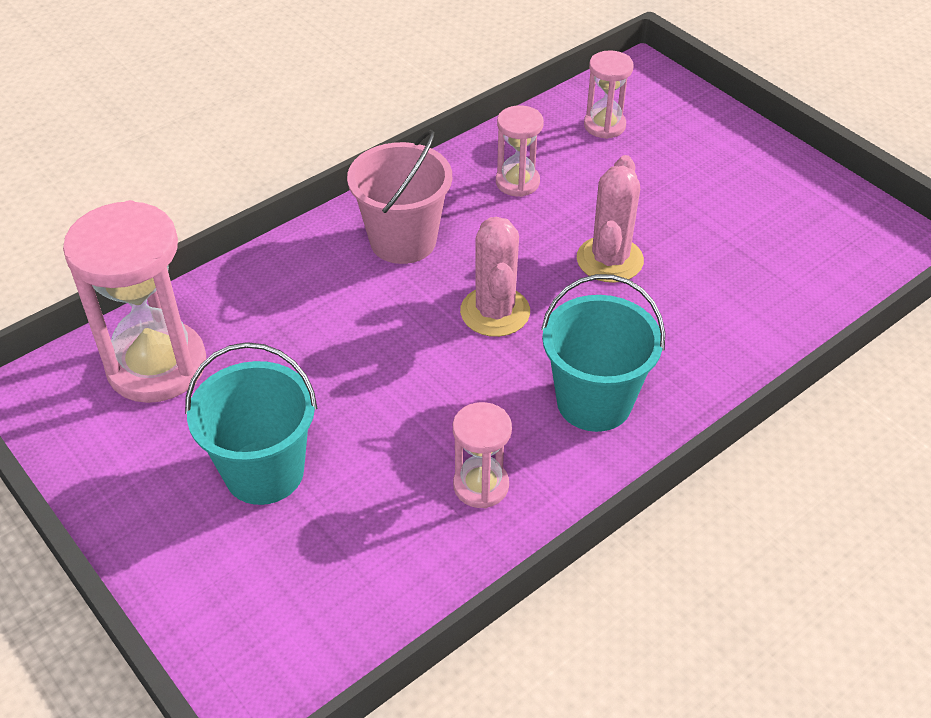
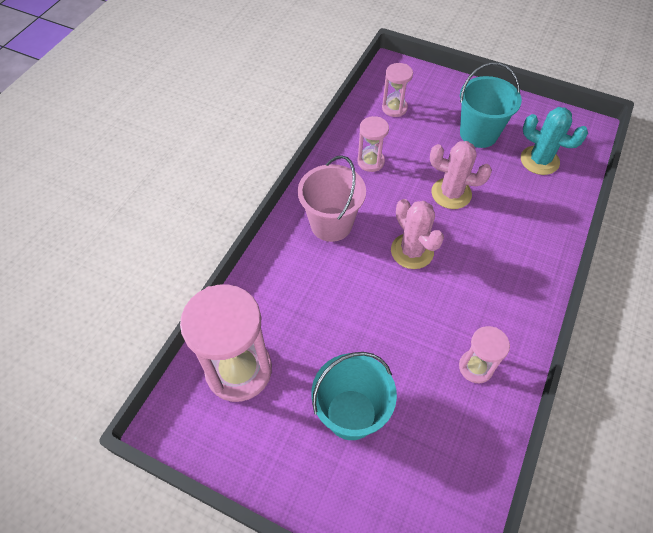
camera: 25 degrees left, 10 degrees up
turquoise bucket [541,274,665,432] -> turquoise bucket moved to [460,62,522,148]
pink cactus [577,155,644,283] -> pink cactus turned 60 degrees counterclockwise [430,141,492,209]
none -> turquoise cactus [521,107,588,175]

